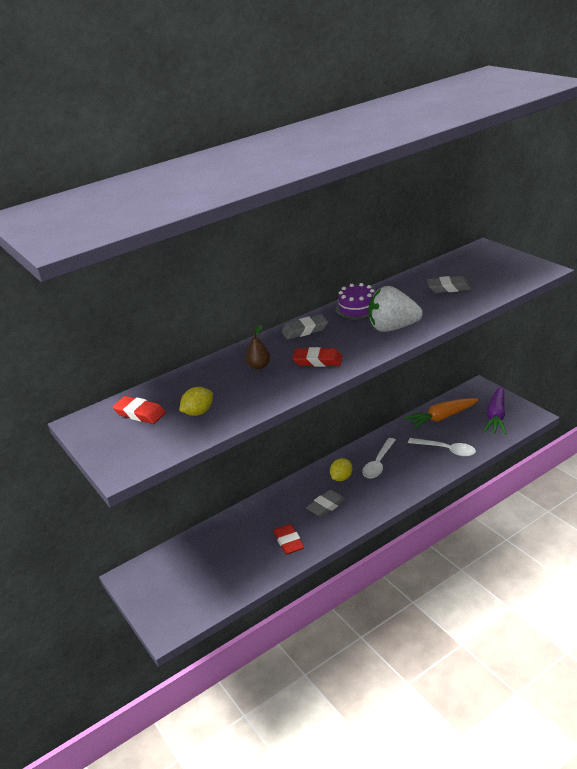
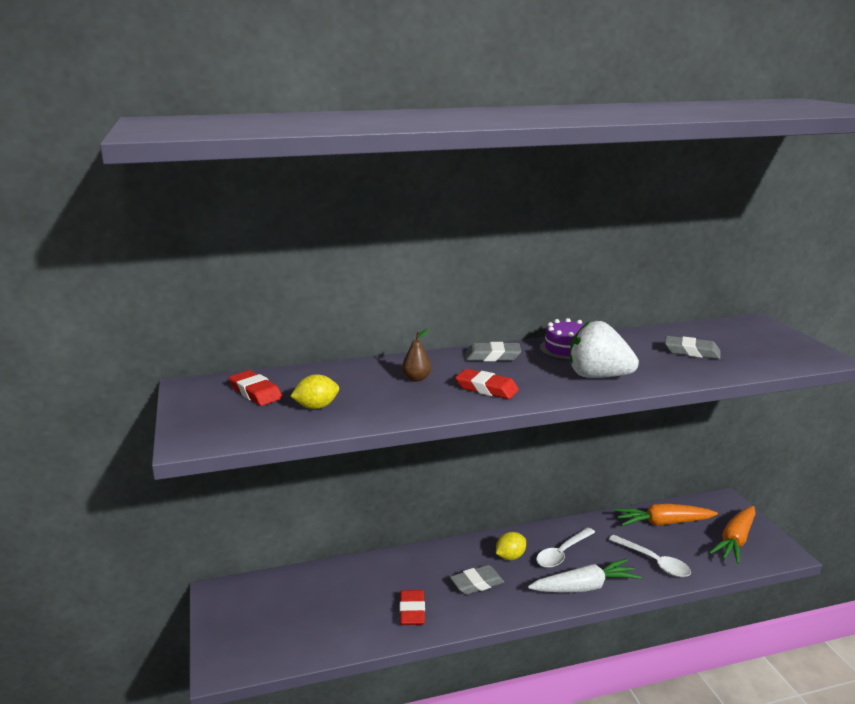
camera: 15 degrees right, 10 degrees down
purple carrot [483,386,506,435] -> orange carrot [709,506,756,564]
none -> white carrot [528,558,641,593]

